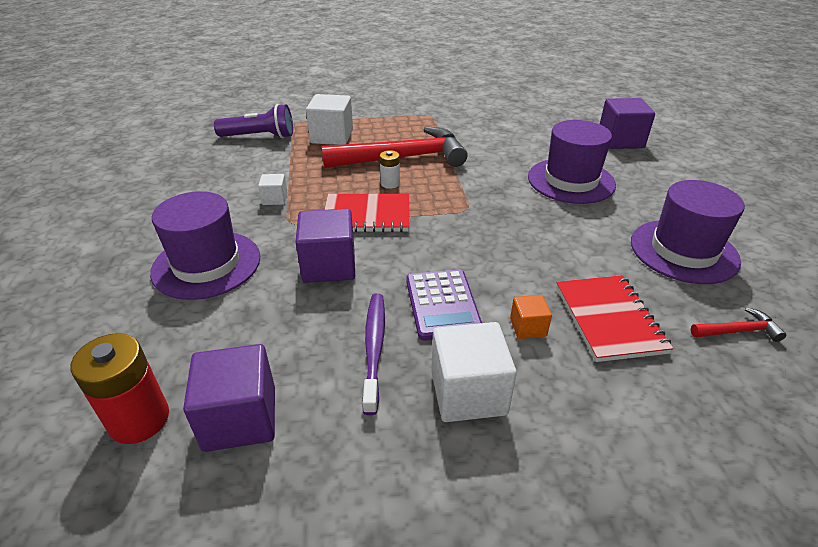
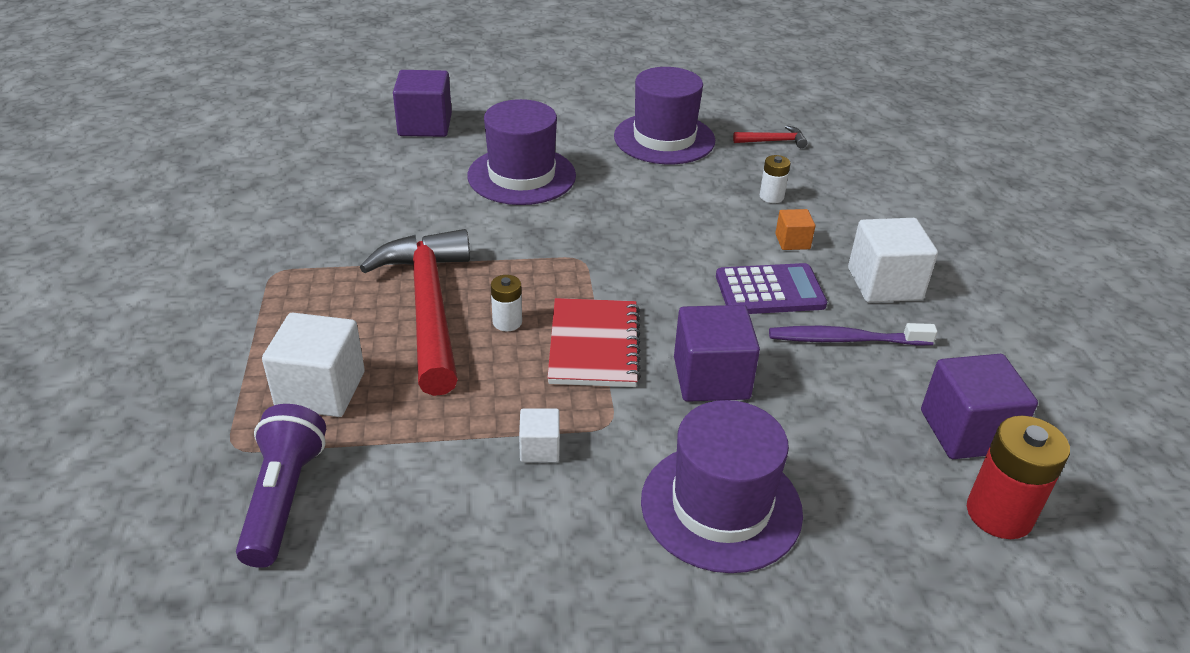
camera: 90 degrees left, 0 degrees up
red notebook [556,275,673,362] -> white battery [760,155,791,203]
red hammer [691,307,786,342] -> red hammer turned 90 degrees clockwise [733,125,808,148]

